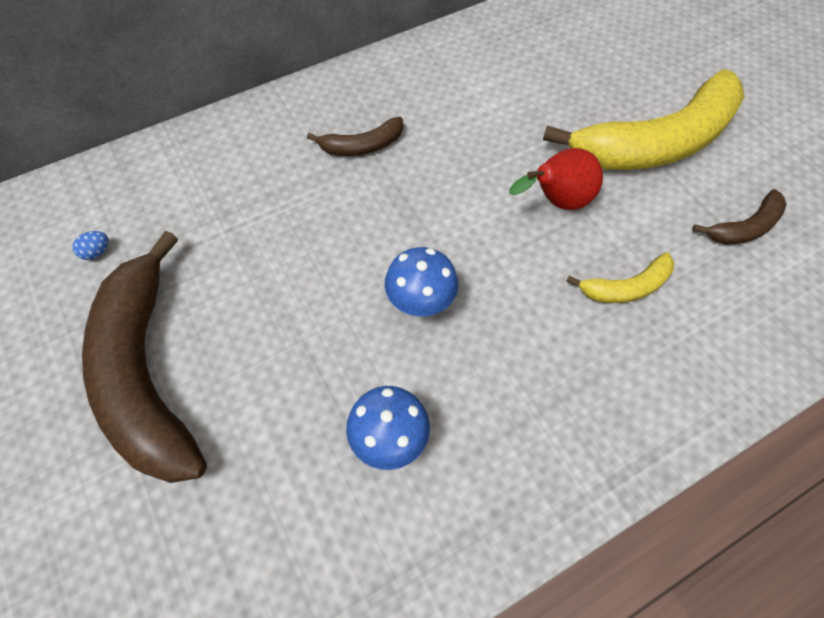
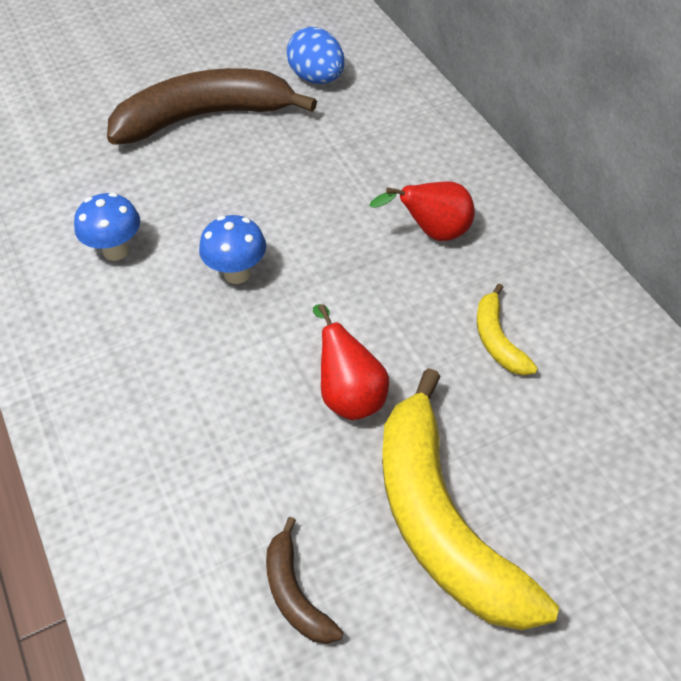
camera: 95 degrees right, 10 degrees down
blue egg [72,231,108,260] -> blue egg [287,27,345,84], size x2.47
brown banana [307,117,403,156] -> red pear [369,181,475,241]
yellow banana [566,252,674,303] -> yellow banana moved to [477,284,538,375]

